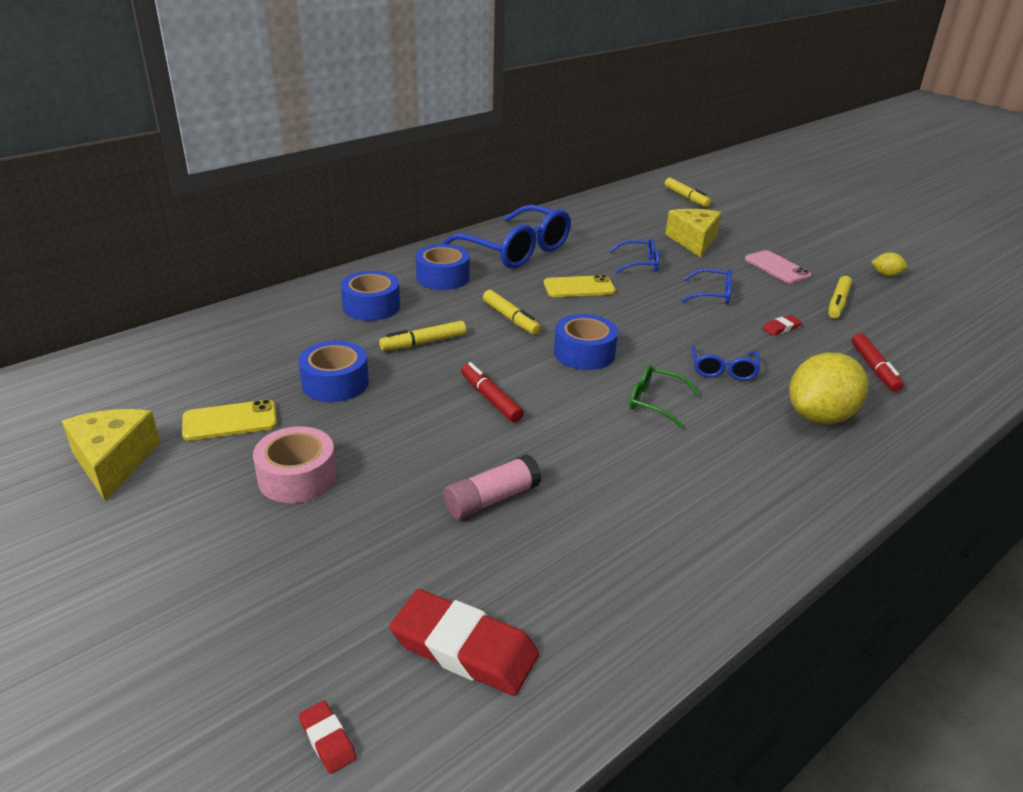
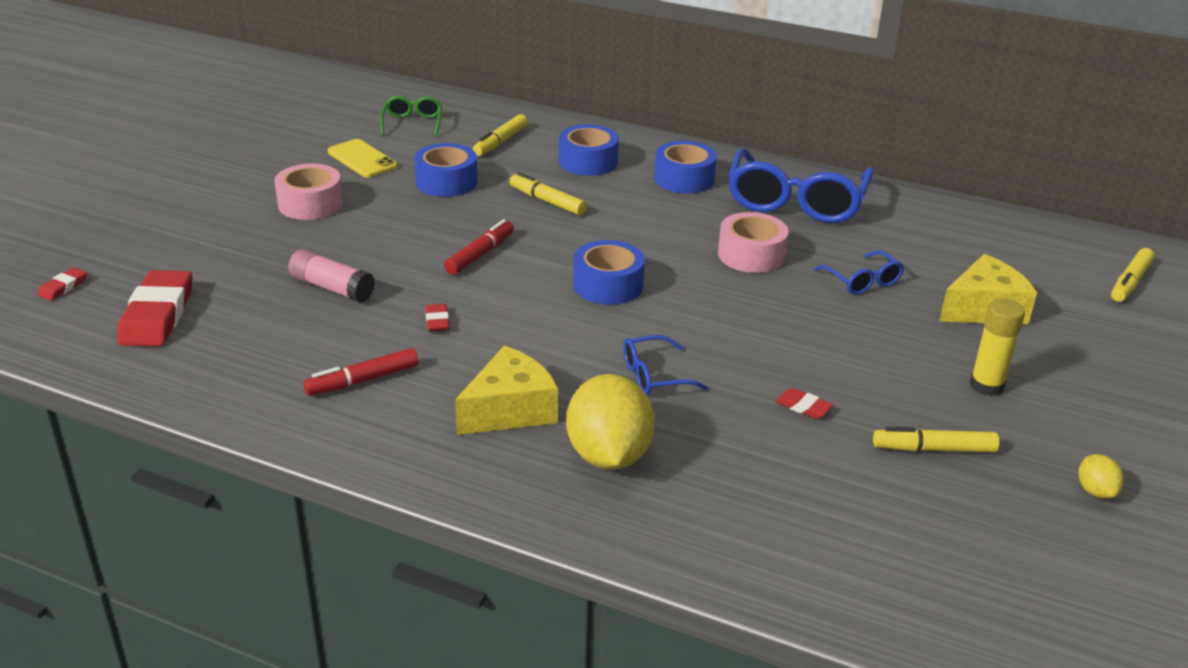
camera: 65 degrees right, 0 degrees up
yellow cheese [62,409,160,501] -> yellow cheese moved to [455,346,558,435]
yellow marker [483,290,541,335] -> yellow marker moved to [473,114,528,156]
yellow phone [544,275,616,297] -> pink tape [718,212,789,273]
green glasses [629,365,700,428] -> green glasses moved to [380,96,442,137]
blue glasses [682,269,732,304] -> none
pink phone [745,250,812,284] -> yellow glue stick [970,298,1025,396]
yellow lemon [789,353,868,424] -> yellow lemon turned 60 degrees clockwise [566,374,655,470]
red marker [852,333,904,392] -> red marker moved to [304,348,418,396]
none -> red eraser [425,304,449,332]

